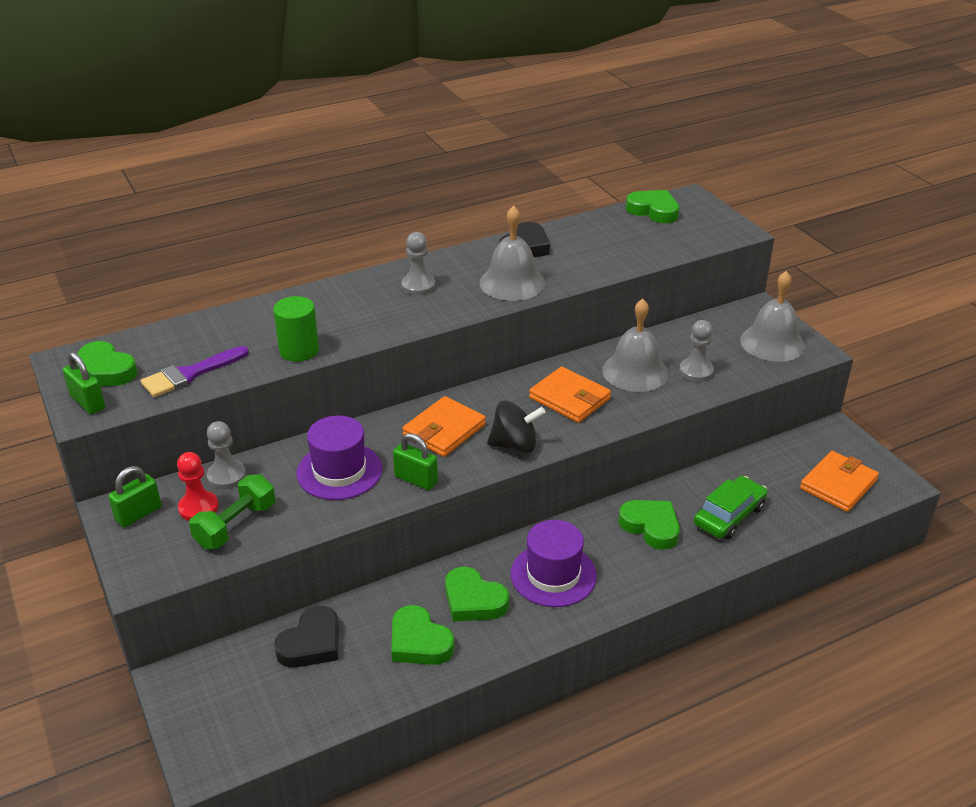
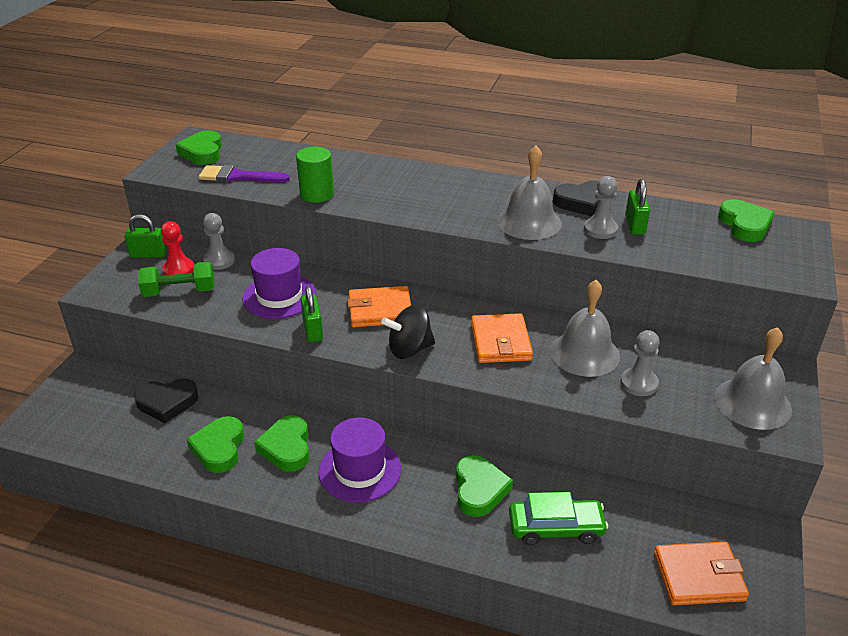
camera: 45 degrees right, 0 degrees up
green padlock [63,352,105,414] -> green padlock moved to [625,179,650,235]
grey pawn [402,232,435,295] -> grey pawn moved to [584,176,618,239]
black spinning top [487,401,546,453] -> black spinning top turned 120 degrees clockwise [381,305,435,359]

